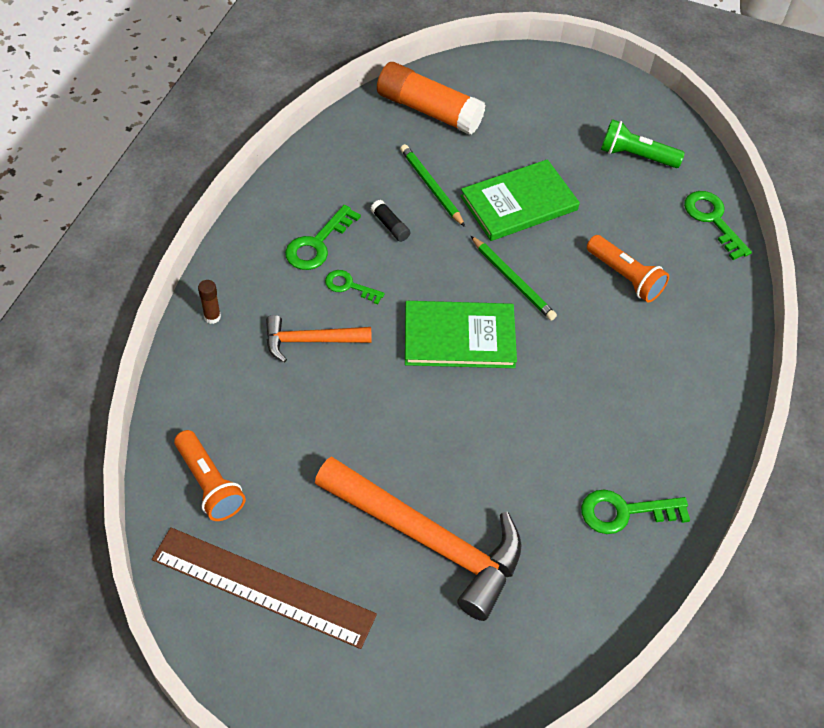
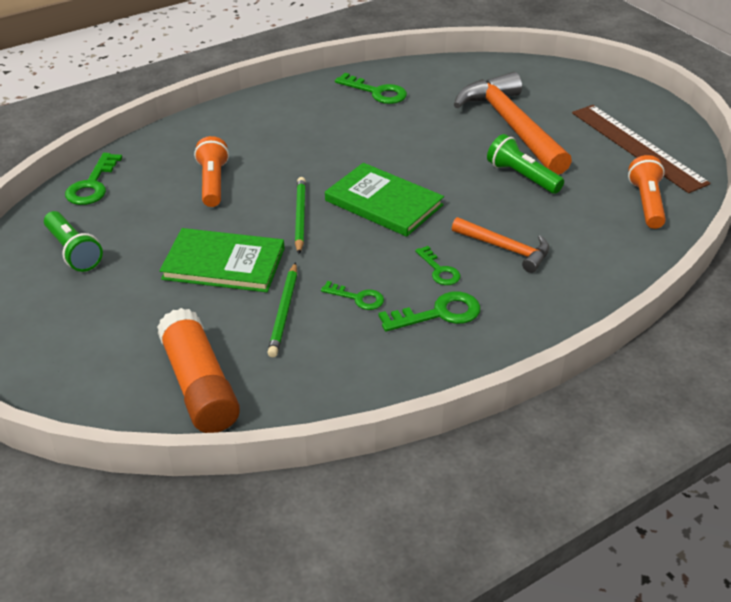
camera: 140 degrees left, 15 degrees down
brown glue stick [198,280,221,324] -> none
black glue stick [370,200,410,242] -> green key [321,281,384,310]
none -> green flashlight [487,134,564,194]

